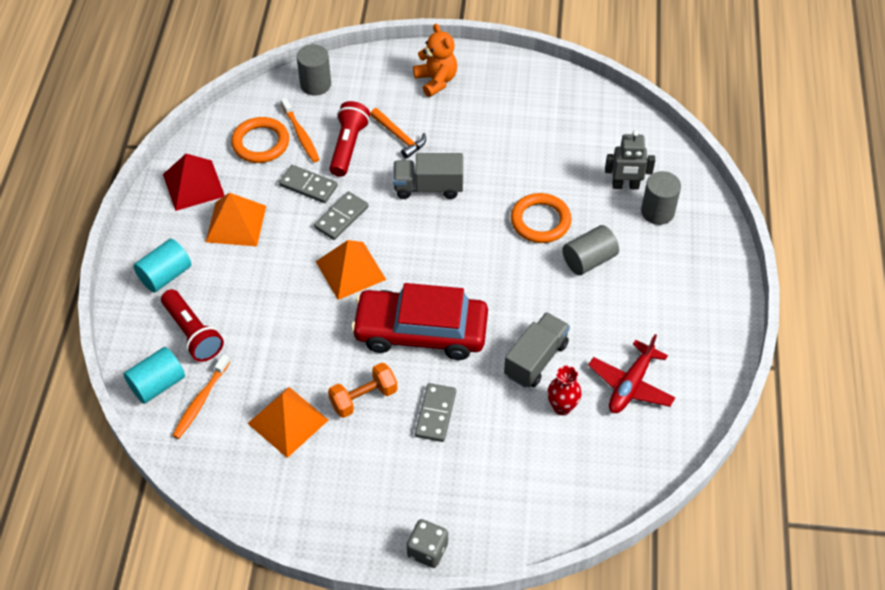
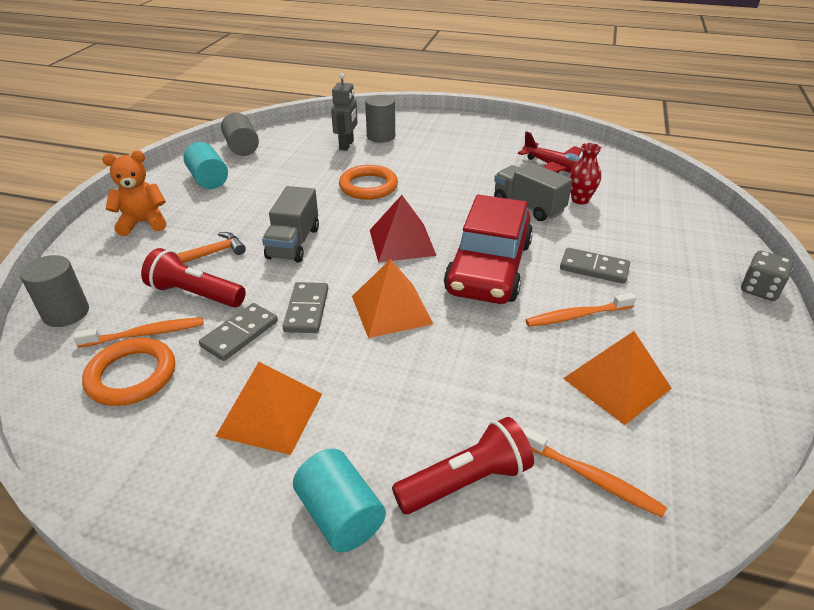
camera: 80 degrees left, 15 degrees down
turquoise cylinder [124,347,185,404] -> turquoise cylinder moved to [184,142,228,189]
red pyramid [163,154,225,211] -> red pyramid moved to [370,195,437,263]
grey domino [314,191,368,240] -> grey domino turned 45 degrees clockwise [282,282,328,333]
orange dumbbell [328,363,398,418] -> orange toothbrush [526,293,636,327]
grey cylinder [562,225,619,275] -> grey cylinder moved to [221,113,259,156]

